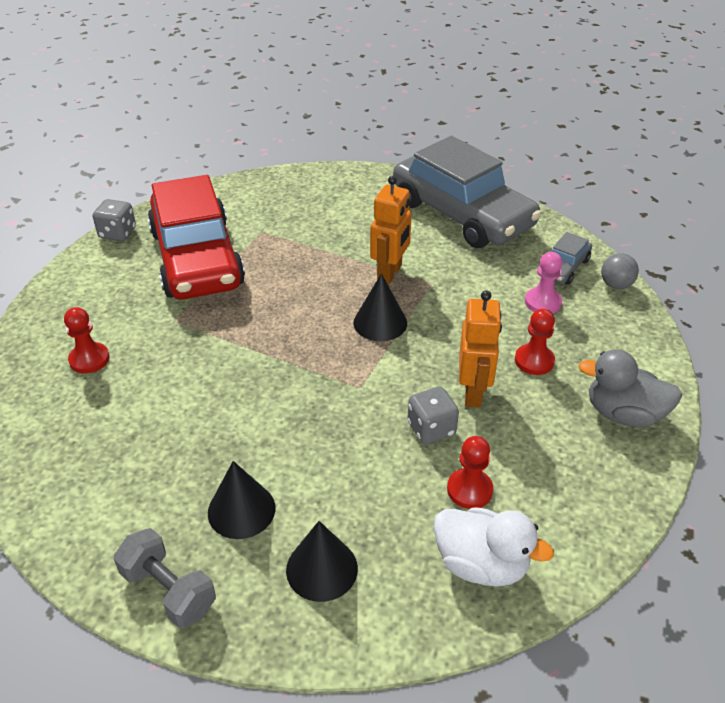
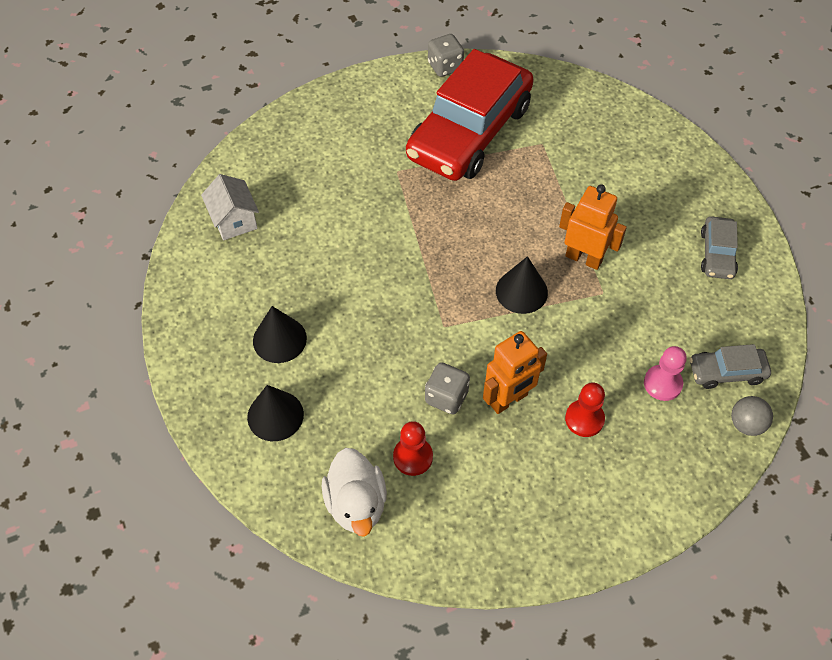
camera: 50 degrees right, 15 degrees up
red pawn [64,307,110,373] -> none
grey dumbbell [114,528,216,628] -> none
orange robot [370,176,412,285] -> orange robot turned 135 degrees counterclockwise [559,184,627,270]
grey car [393,136,541,248] -> grey car [701,216,738,279], size x0.42
grey duck [578,349,682,427] -> none
none -> white house [201,174,259,240]

